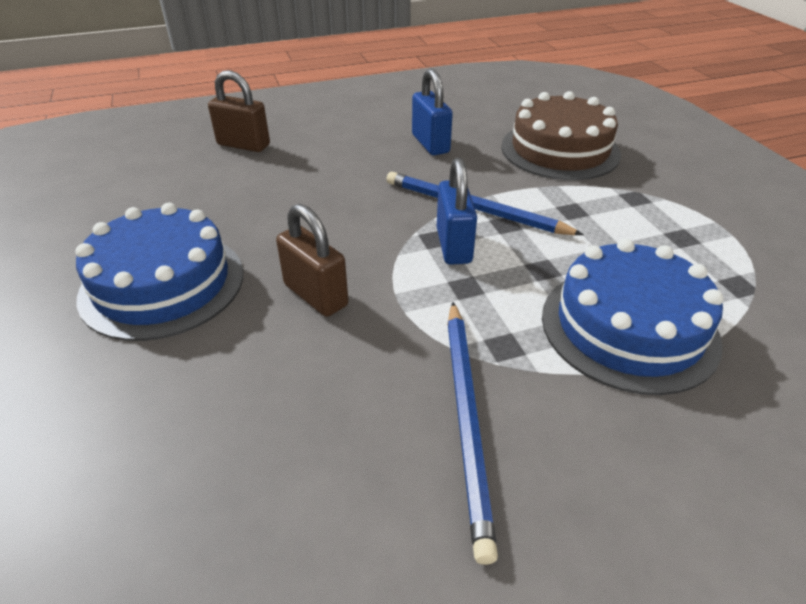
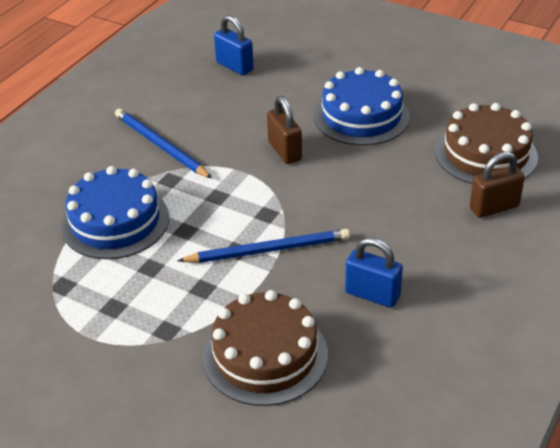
camera: 140 degrees right, 0 degrees up
brown padlock [276,204,348,317] -> brown padlock turned 60 degrees clockwise [267,96,302,164]
blue padlock [437,158,477,265] -> blue padlock moved to [214,15,254,75]
none -> brown cake [435,103,538,184]

